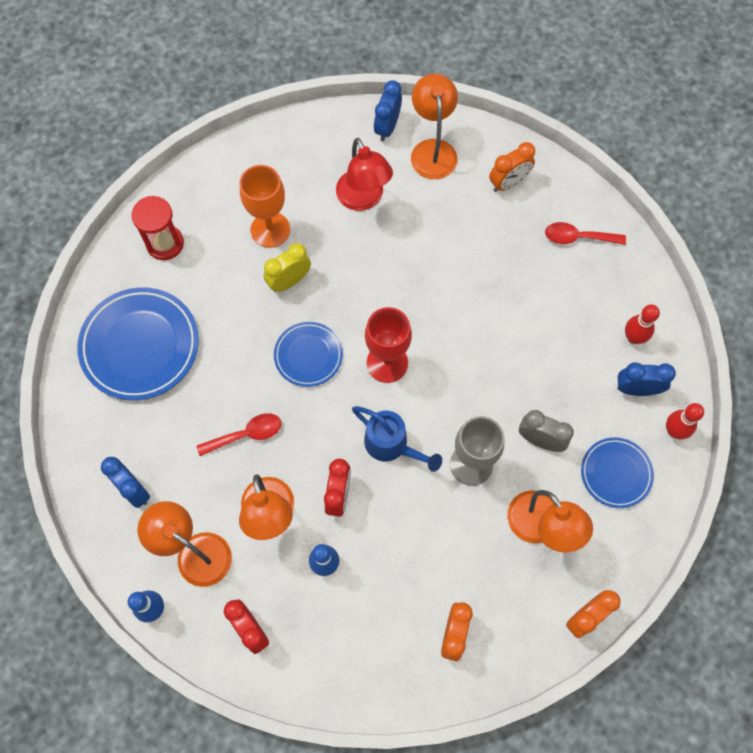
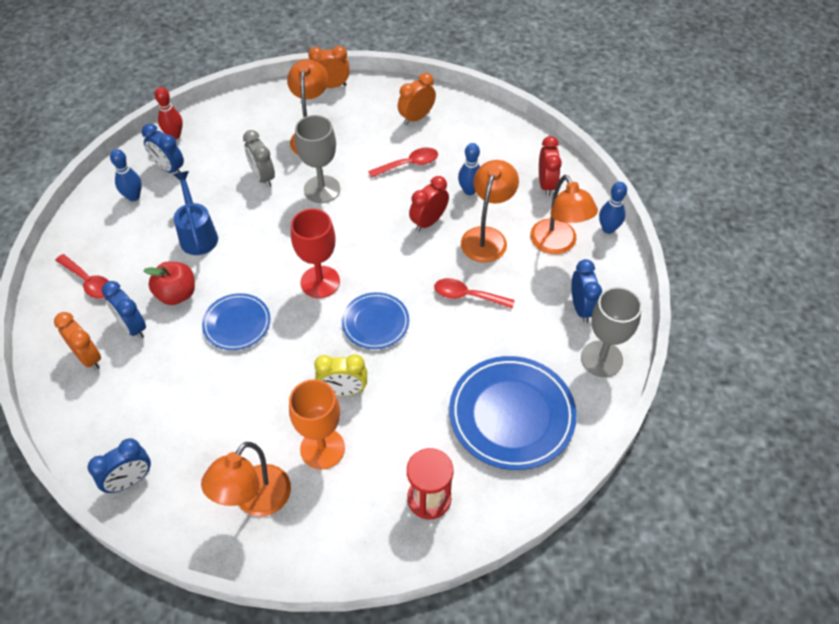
camera: 145 degrees left, 15 degrees down
red lamp [336,138,393,211] -> none
blue watering can [352,406,442,472] -> blue watering can moved to [173,171,218,255]
orange lamp [411,74,458,179] -> orange lamp moved to [201,442,291,517]
orange clock [489,142,535,192] -> orange clock turned 45 degrees clockwise [54,312,101,370]
blue plate [581,437,654,508] -> blue plate moved to [202,293,270,350]
red bowling pin [625,304,660,344] -> blue bowling pin [110,149,142,201]
none -> blue clock [102,281,146,339]
none -> red apple [143,262,195,305]
none -> red spoon [368,148,438,178]
none -> grey goblet [581,287,642,377]

